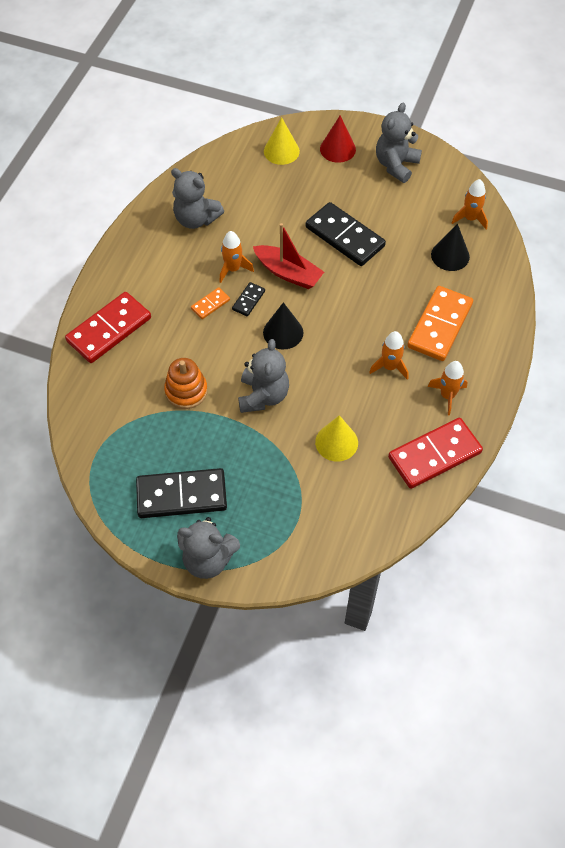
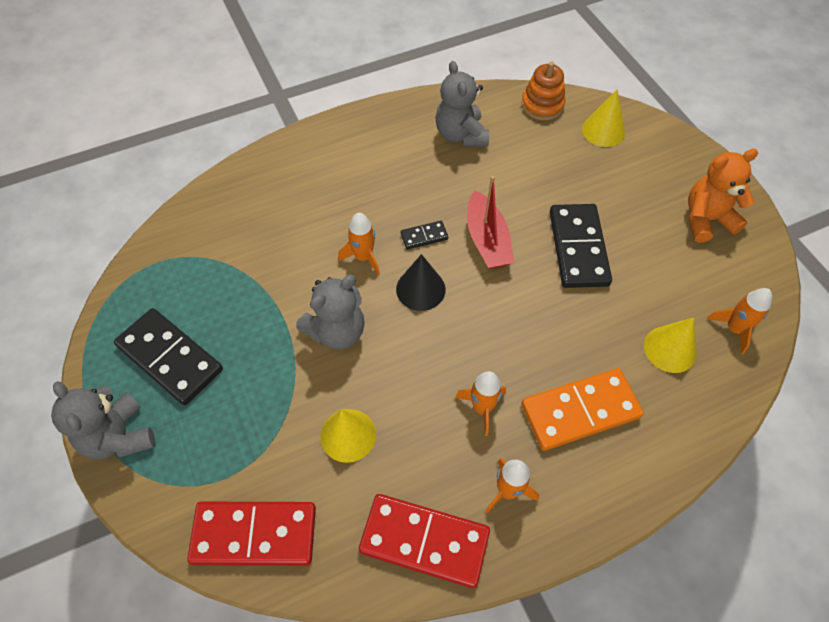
camera: 45 degrees right, 0 degrees up
red domino [65,292,151,363] -> red domino moved to [187,502,316,566]
orange stacking toy [164,358,208,409] -> orange stacking toy moved to [521,61,565,120]
orange domino [191,287,230,319] -> none
orange rocket [220,231,254,283] -> orange rocket moved to [338,213,380,275]
red cone [320,115,356,163] -> none
grey teddy bear [376,103,422,183] -> orange teddy bear [688,149,758,242]
black cone [431,224,470,271] -> yellow cone [644,317,697,373]

